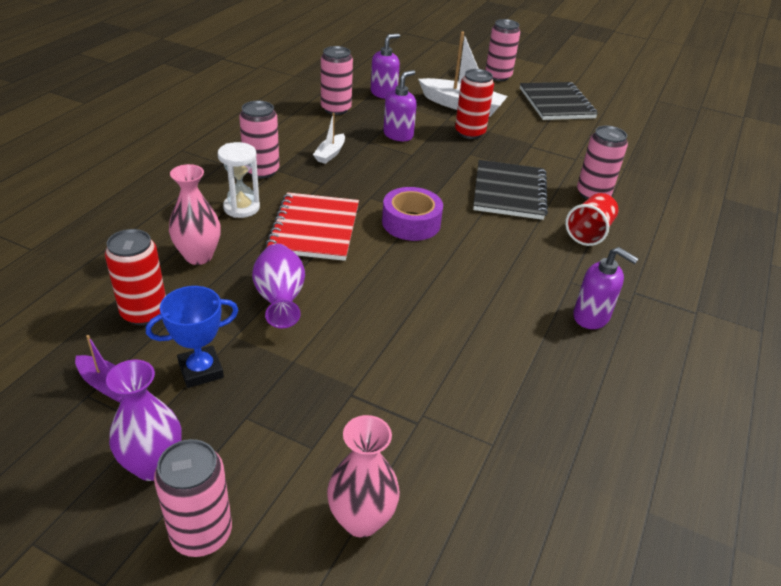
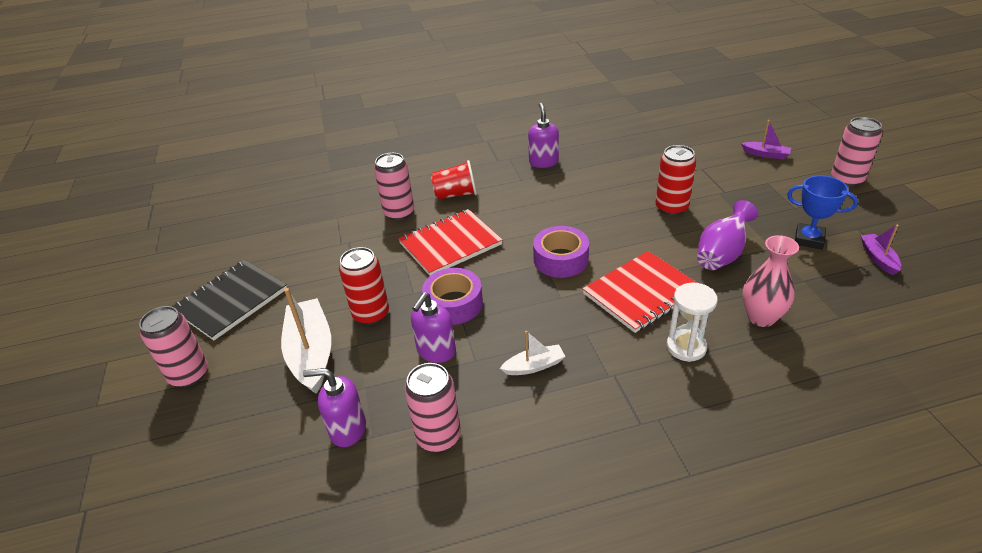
camera: 125 degrees left, 0 degrees up
red can [105,229,166,325] -> red can moved to [655,145,696,216]
purple vase [106,359,182,481] -> none
pink can [239,101,279,179] -> none
pink vase [327,415,400,538] -> purple boat [741,120,791,159]
purple soap dispenser [383,70,417,141] -> purple soap dispenser turned 60 degrees counterclockwise [411,292,456,363]
black notebook [473,160,548,220] -> red notebook [398,209,503,276]
none -> purple tape [422,268,483,325]

